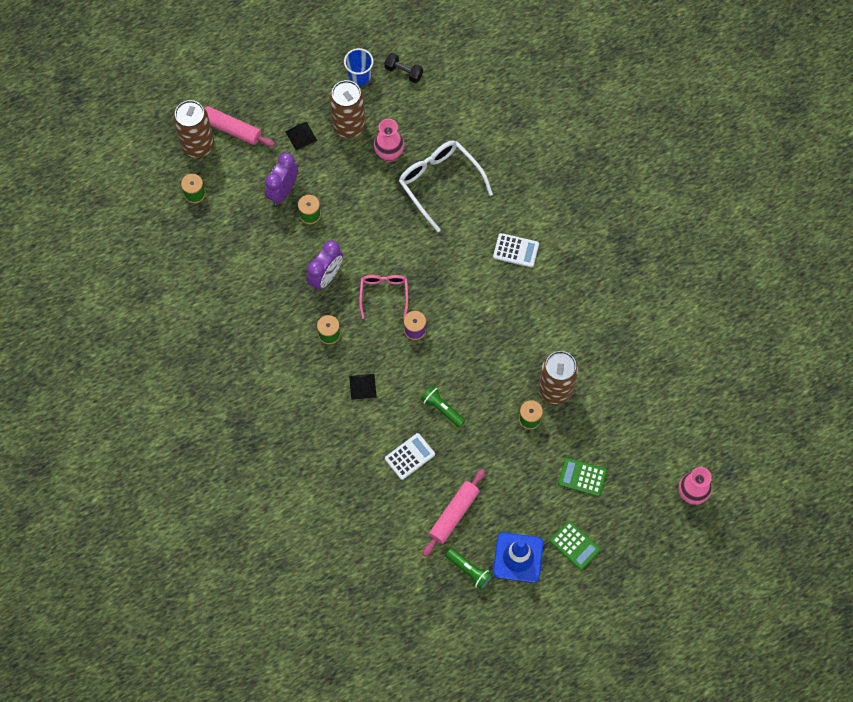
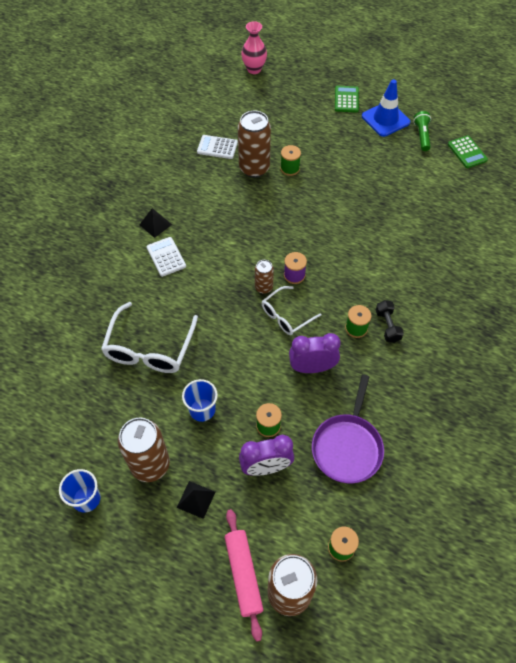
camera: 130 degrees left, 10 degrees down
black pyramid [349,374,377,400] -> black pyramid moved to [139,208,172,238]
pink glasses [359,275,408,319] -> white glasses [262,286,322,335]
pink vase [374,119,404,162] -> none
black dumbbell [384,53,423,83] -> black dumbbell moved to [376,300,404,343]
white calculator [385,433,435,480] -> white calculator moved to [197,135,238,159]
green flashlight [420,385,465,427] -> none
pink rolling pin [423,469,485,556] -> none
green calculator [558,458,607,497] -> green calculator moved to [448,136,488,168]
none -> blue cup [182,379,218,422]
none -> brown can [255,260,274,294]
none -> purple pan [312,374,384,484]

